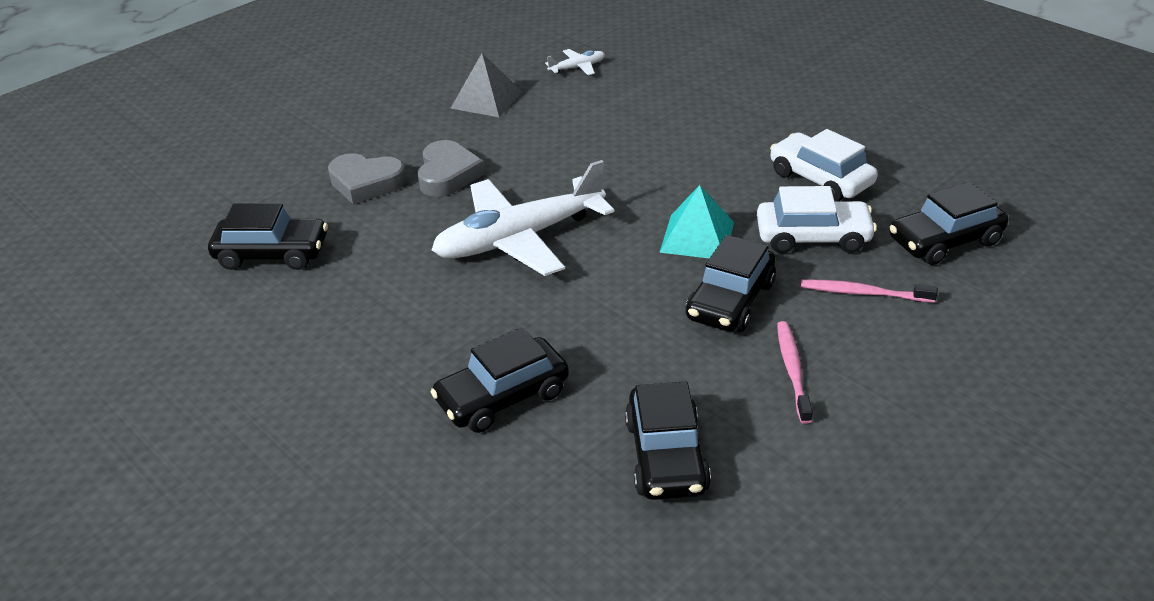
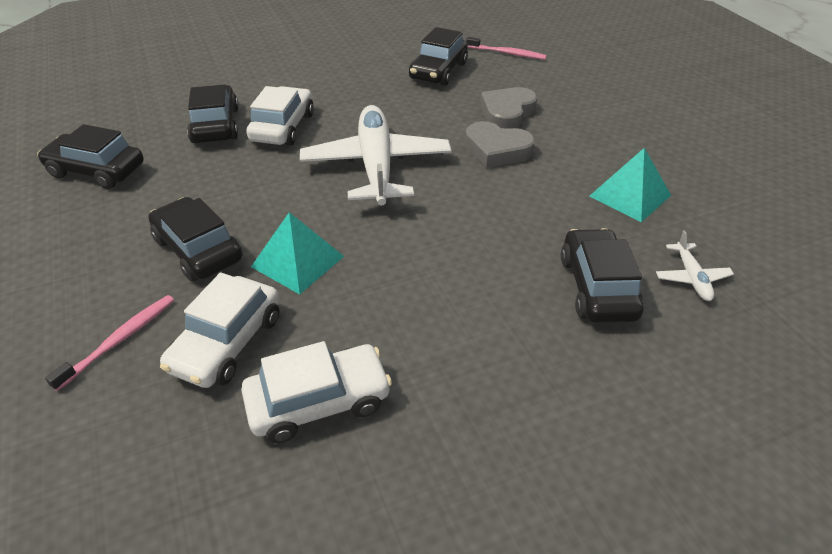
camera: 110 degrees right, 5 degrees up
grey pyramid [451,53,522,117] -> turquoise pyramid [589,148,671,222]
pink toothbrush [777,321,813,424] -> pink toothbrush moved to [466,37,547,60]
black car [889,182,1008,265] -> black car moved to [561,228,644,323]
none -> white car [246,86,314,146]

